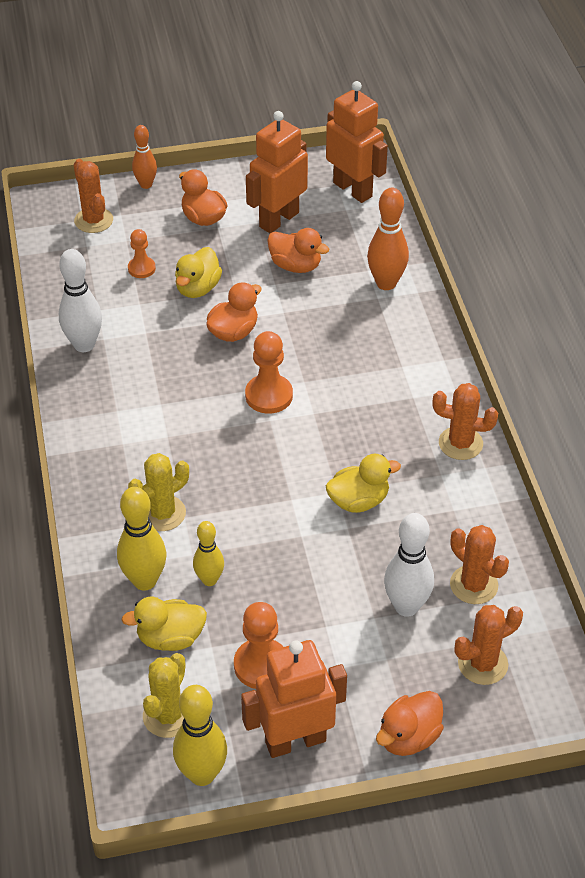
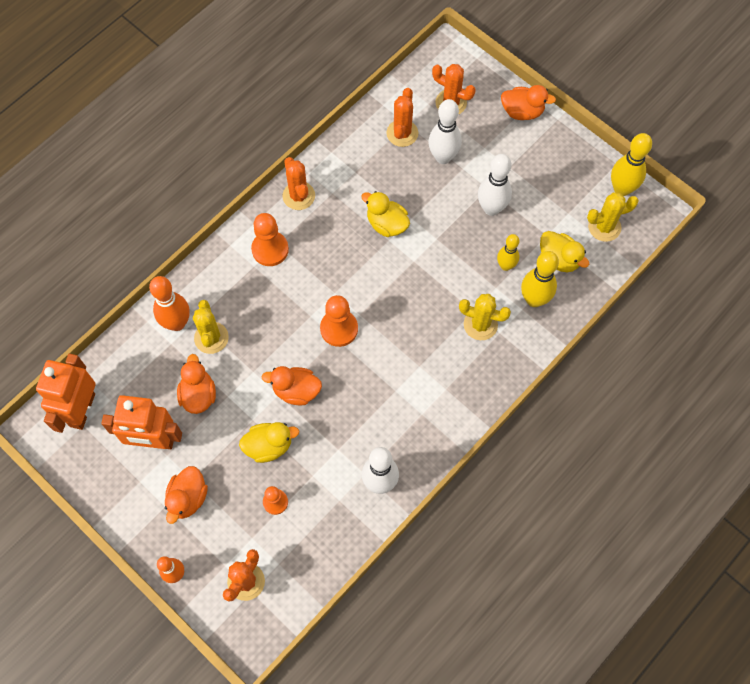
camera: 125 degrees left, 20 degrees up
orange pawn [234,602,283,689] -> orange pawn moved to [251,213,289,266]
orange robot [241,640,347,758] -> none
none -> yellow cactus [193,300,229,354]
none -> white bowling pin [478,154,512,216]

